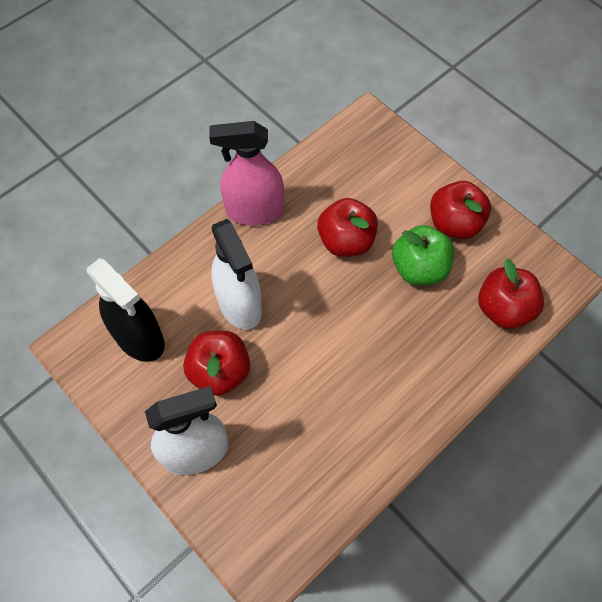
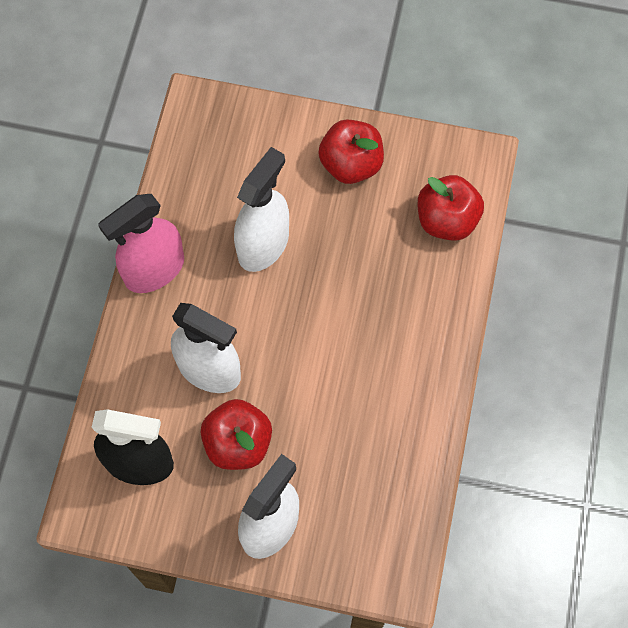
camera: 35 degrees left, 5 degrees up
red apple [317,198,378,257] -> white spray bottle [234,147,289,272]
green apple [392,225,454,285] -> none

